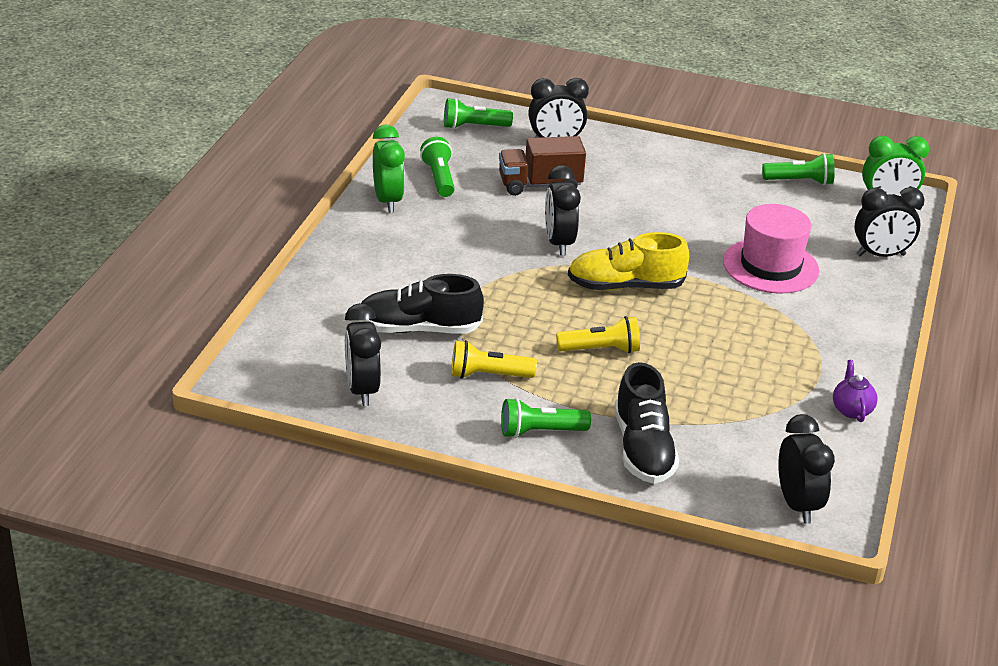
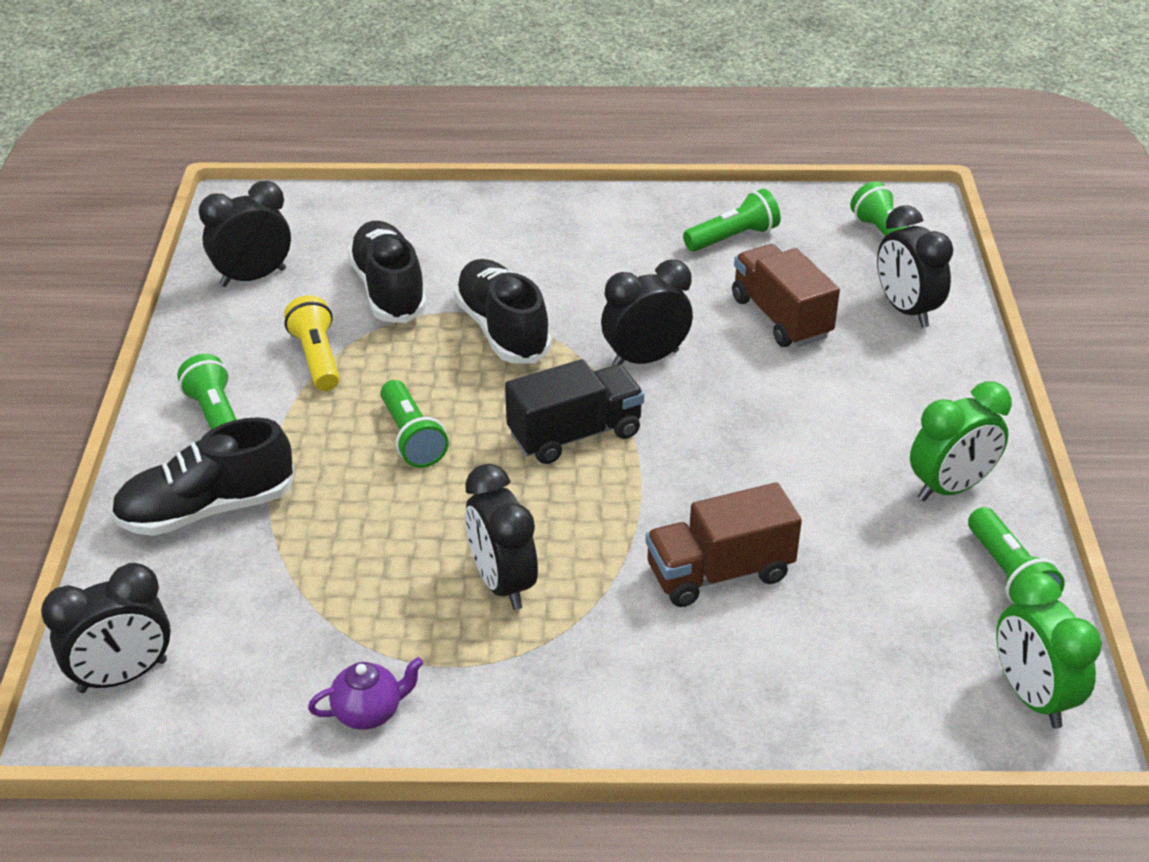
camera: 75 degrees right, 5 degrees up
green clock [373,125,405,212] -> green clock moved to [910,381,1012,501]
yellow flashlight [556,316,640,354] -> green flashlight [381,380,449,468]
yellow shoe [568,232,689,290] -> black truck [505,359,644,464]
pink hat [723,204,819,294] -> brown truck [646,482,802,607]
black clock [854,187,925,257] -> black clock moved to [465,464,538,610]
none -> black shoe [454,259,552,363]

